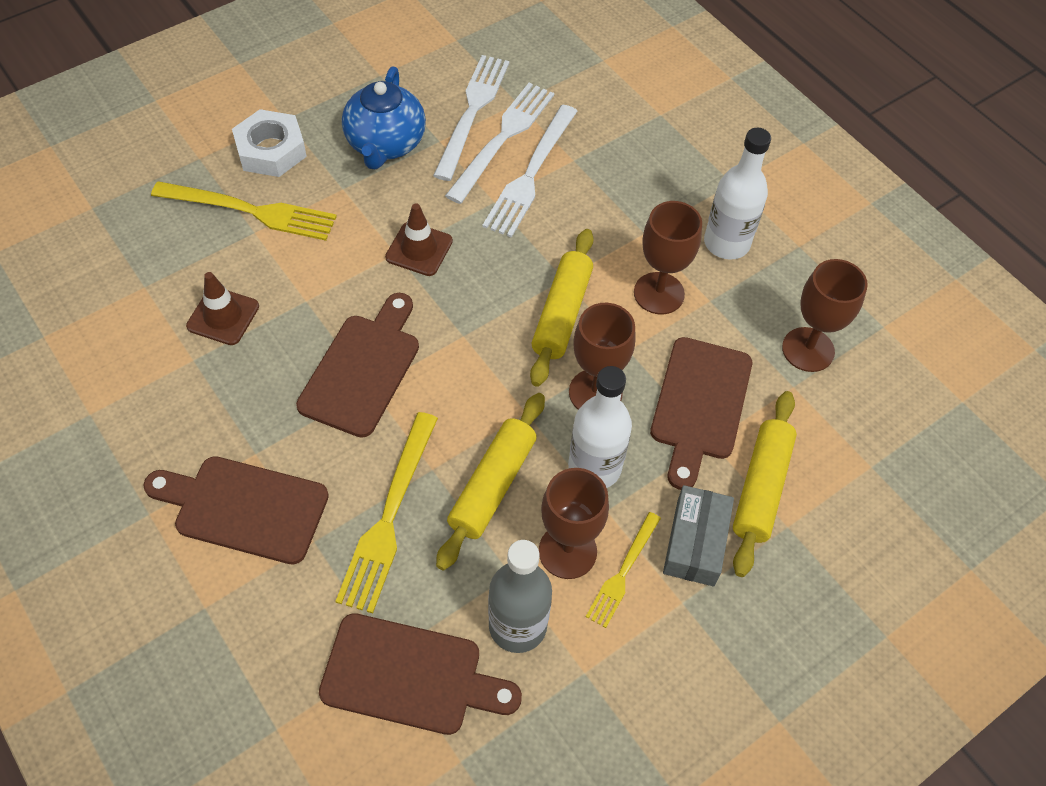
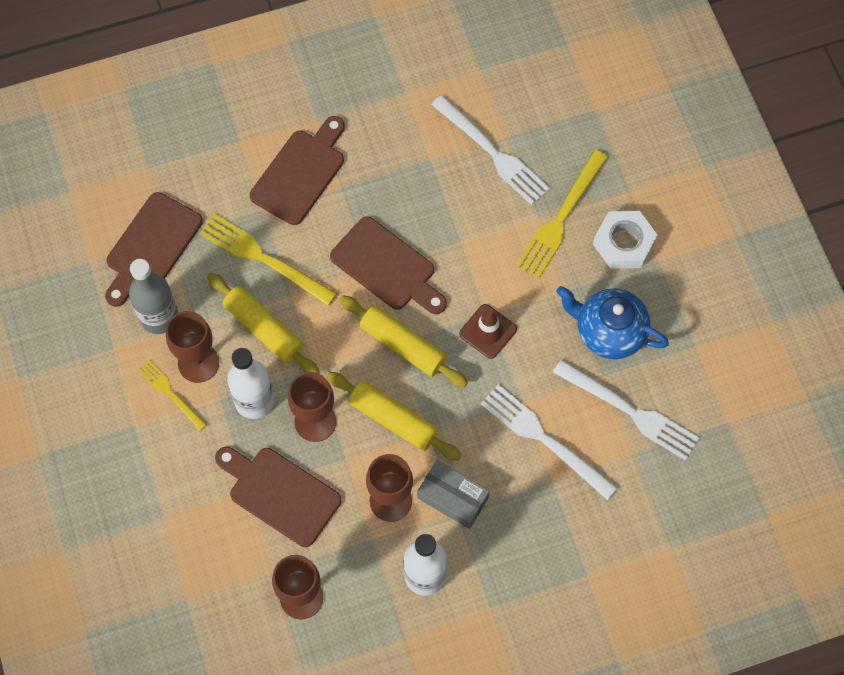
camera: 110 degrees right, 10 degrees up
brown traffic cone [186,272,259,345] -> none
white fork [445,83,554,204] -> white fork moved to [431,95,550,205]
grey box [663,485,734,587] -> grey box moved to [417,460,490,529]
yellow rolling pin [733,391,797,577] -> yellow rolling pin moved to [339,295,468,387]

